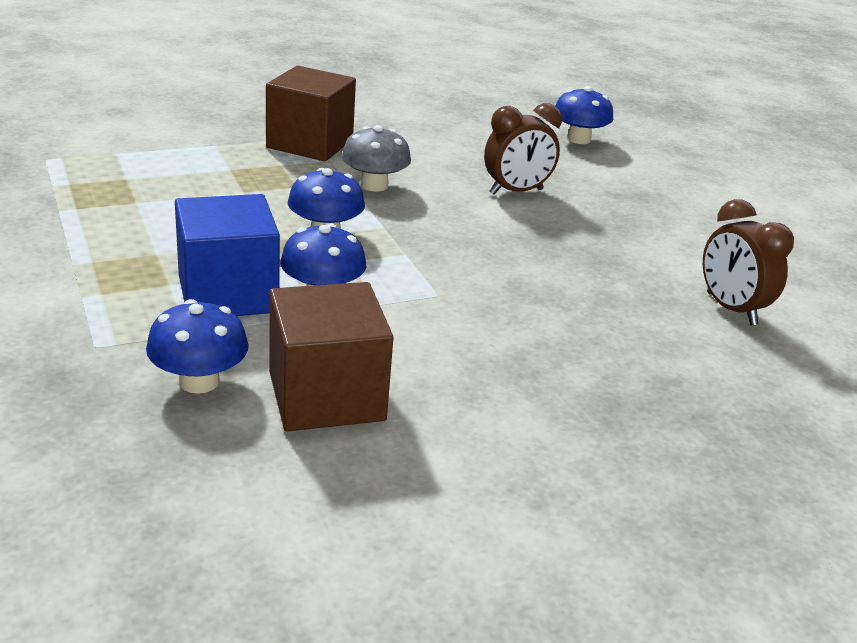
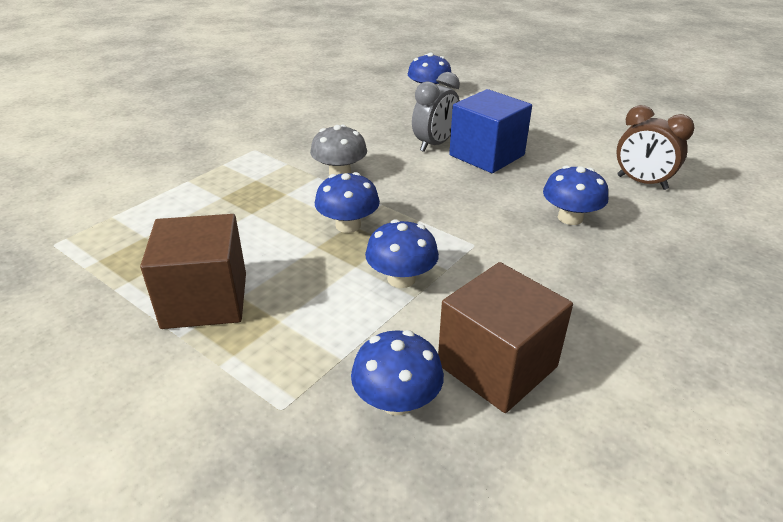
camera: 25 degrees left, 5 degrees up
blue cube [175,194,280,316] -> blue cube moved to [449,89,532,173]
brown cube [266,66,356,161] -> brown cube moved to [140,214,246,329]
brown clock [484,103,562,195] -> grey clock [412,72,460,152]
none -> blue mushroom [543,165,608,225]

